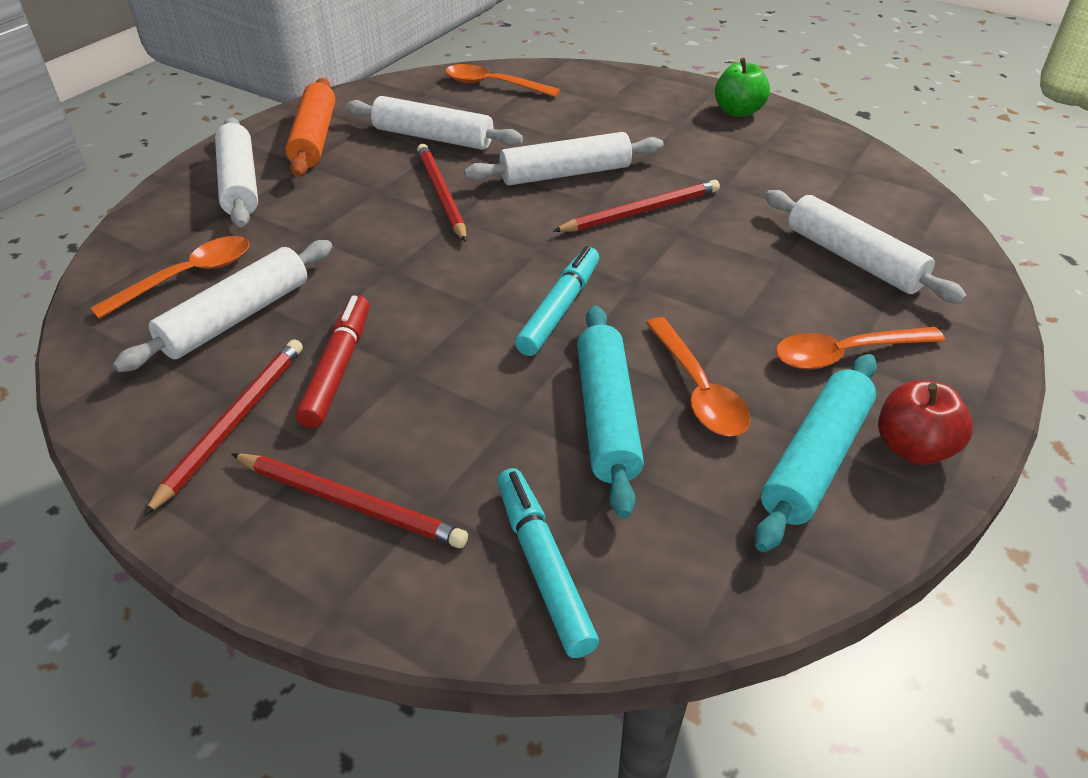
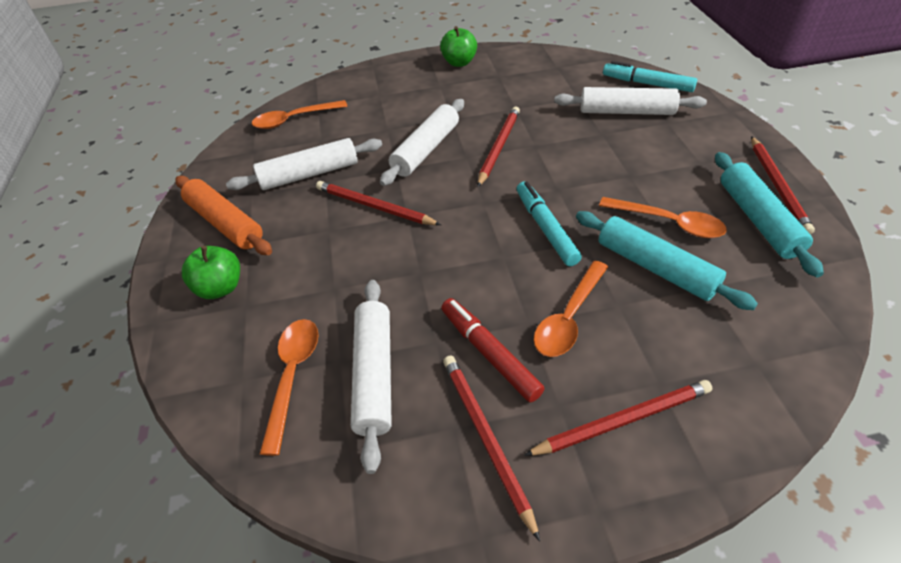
camera: 40 degrees left, 5 degrees up
white rolling pin [215,117,258,227] -> green apple [182,246,240,299]
turquoise marker [497,468,599,658] -> turquoise marker moved to [603,61,697,92]
orange spoon [775,327,945,370] -> orange spoon moved to [534,261,608,357]
red apple [878,380,973,465] -> red pencil [751,136,815,234]

